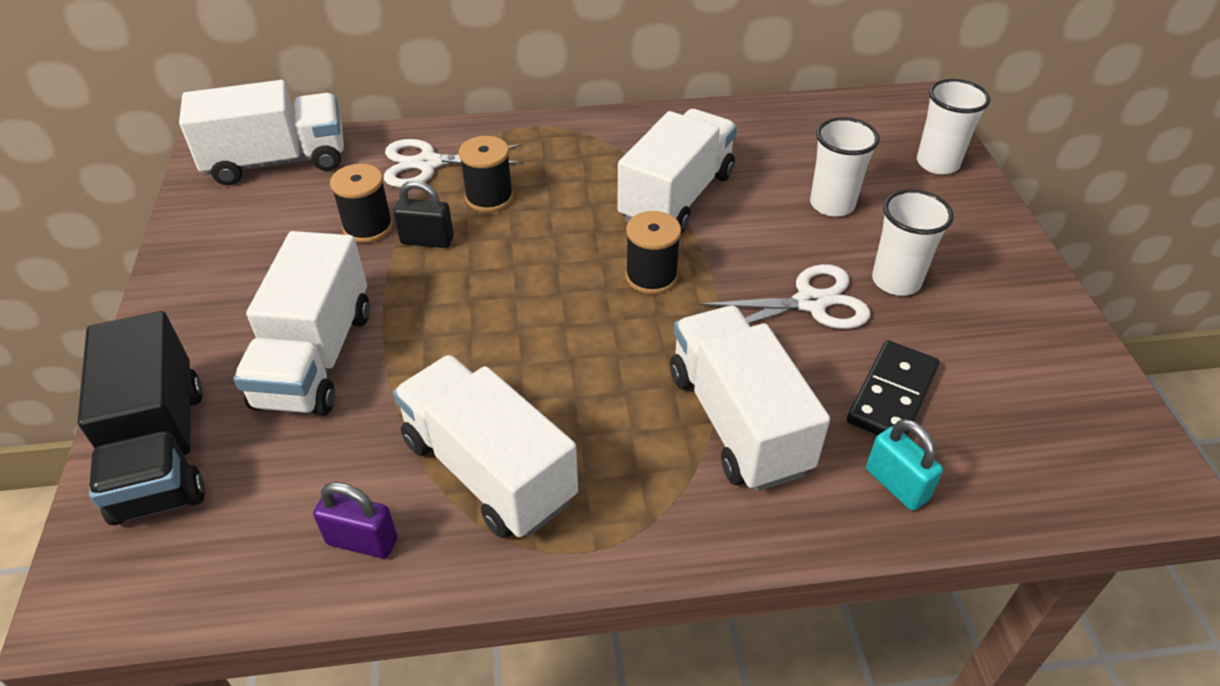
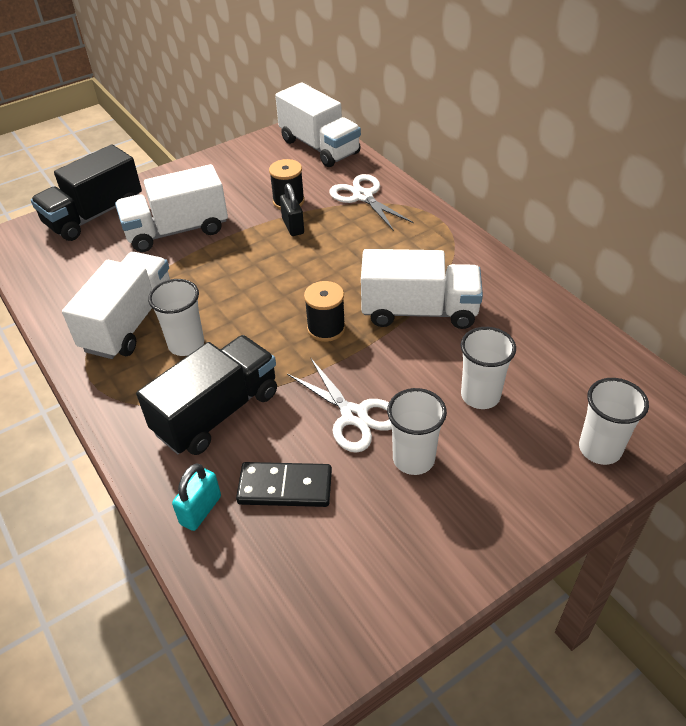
camera: 65 degrees right, 0 degrees up
purple padlock [313,482,398,559] -> none
black spool [459,136,513,212] -> none
white truck [670,306,830,491] -> black truck [136,335,277,455]
none -> white cup [148,279,204,356]

